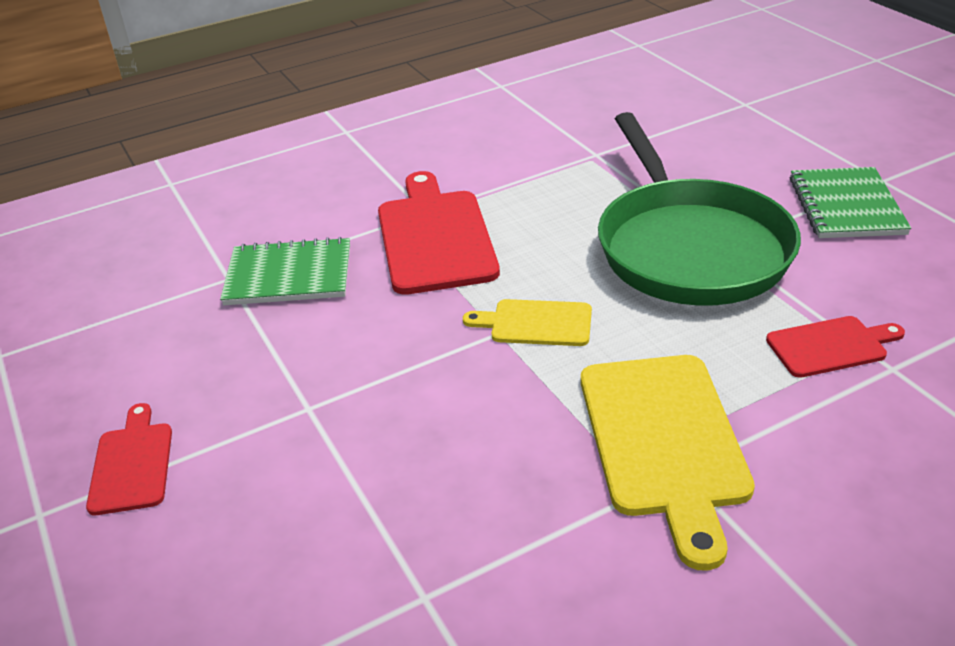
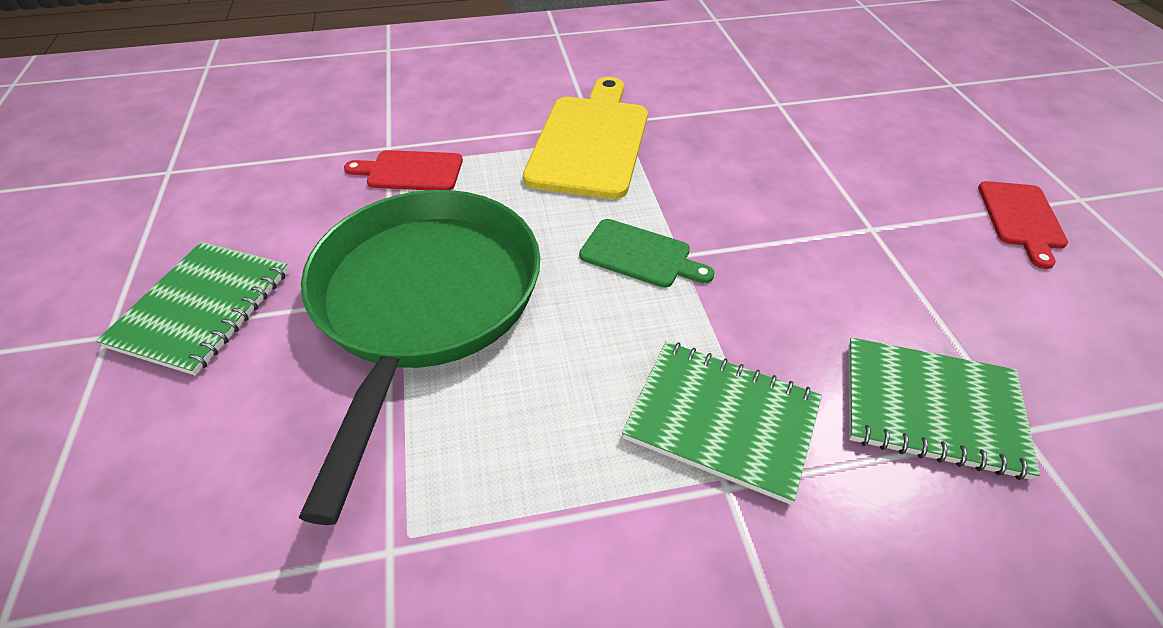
camera: 165 degrees left, 10 degrees up
red cutting board [378,171,500,295] -> green notebook [622,341,822,505]
yellow cutting board [463,299,592,346] -> green cutting board [579,219,715,288]

